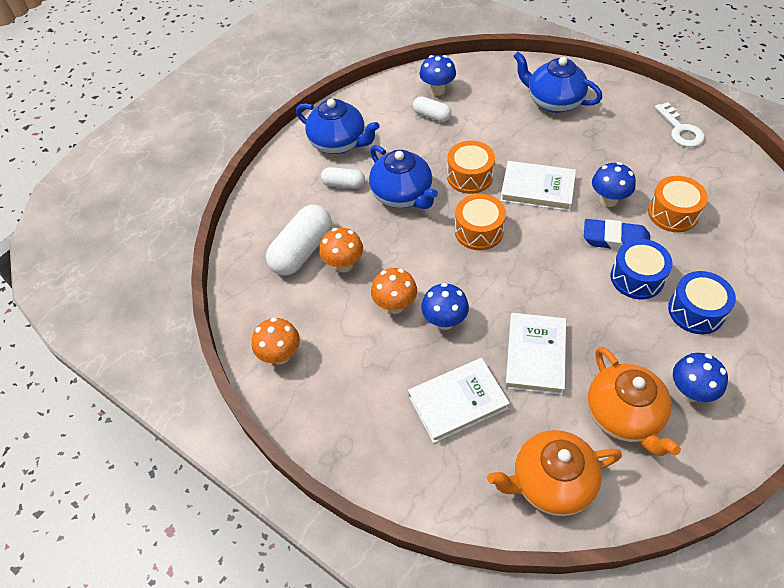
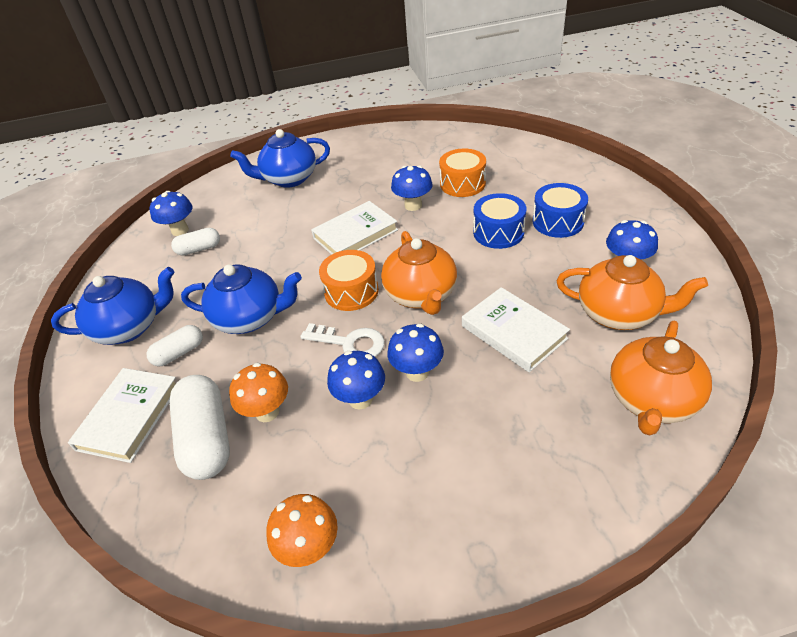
camera: 50 degrees left, 10 degrees down
orange mushroom [371,268,417,314] -> blue mushroom [327,351,385,410]
white book [408,358,510,443] -> white book moved to [68,368,176,463]
orange drum [447,141,495,194] -> none
blue eraser [584,219,650,251] -> none
white key [654,102,704,147] -> white key moved to [300,323,385,357]
none -> orange teapot [381,231,457,315]

